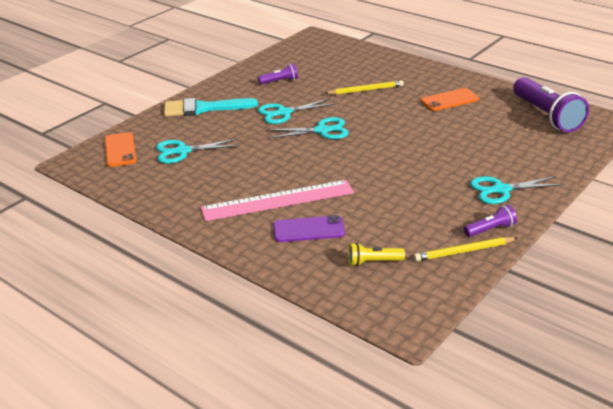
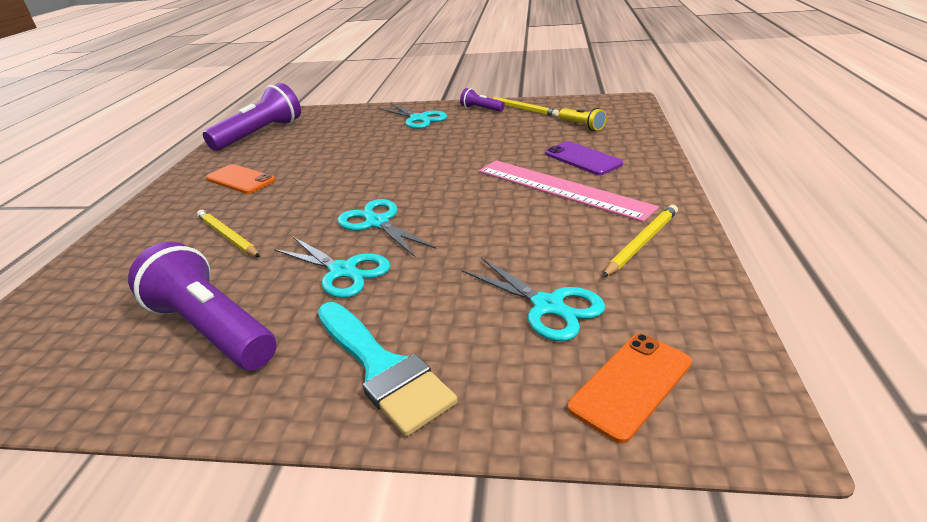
camera: 120 degrees left, 0 degrees up
purple flashlight [258,63,298,85] -> purple flashlight [128,241,277,370], size x2.10
none -> yellow pencil [603,205,678,277]

